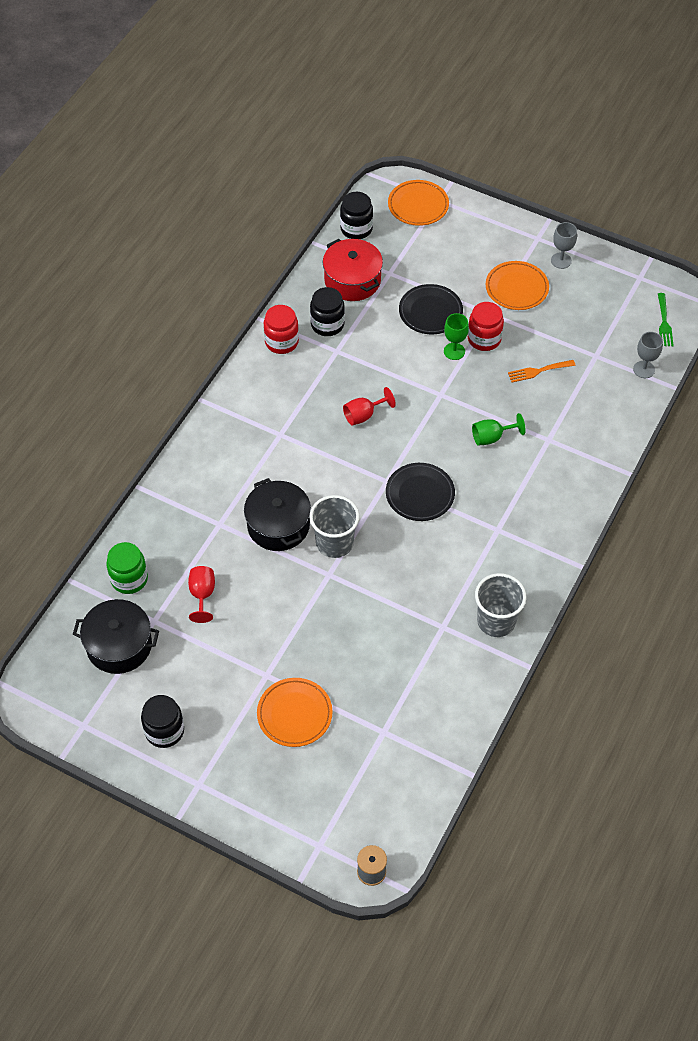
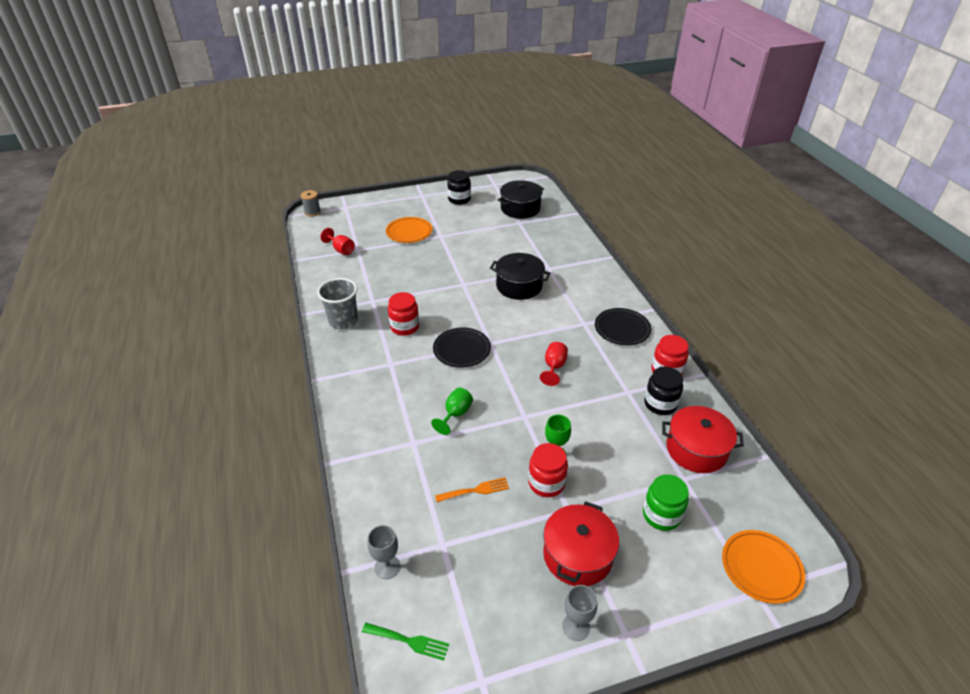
camera: 135 degrees right, 15 degrees down
green jar [106,542,148,594] -> green jar moved to [643,474,689,531]
red goblet [188,566,215,623] -> red goblet moved to [321,228,355,255]
grey cup [309,495,359,558] -> none
black jar [340,192,373,239] -> none
black plate [399,284,463,334] -> black plate moved to [595,308,651,345]
orange plate [486,261,549,310] -> red pot [543,501,619,586]
orange fork [508,360,576,383] -> orange fork turned 45 degrees clockwise [435,477,509,502]
green fork [658,293,674,346] -> green fork turned 150 degrees clockwise [362,623,449,661]
none -> red jar [388,292,419,336]

